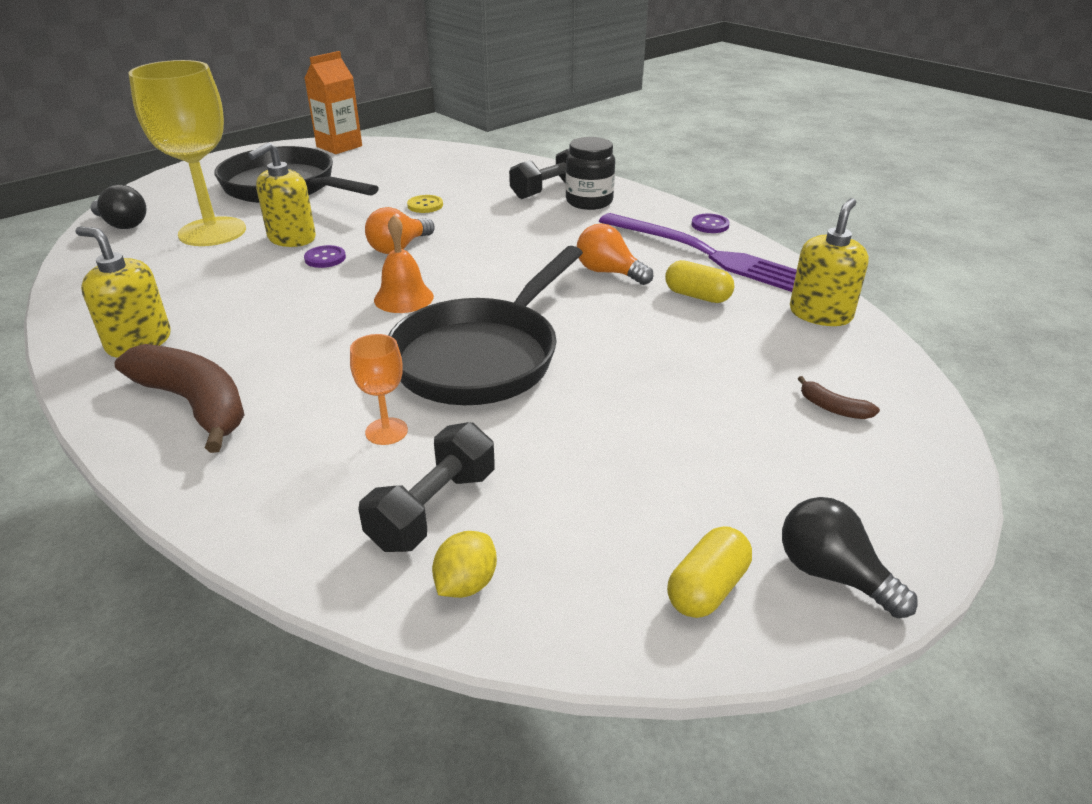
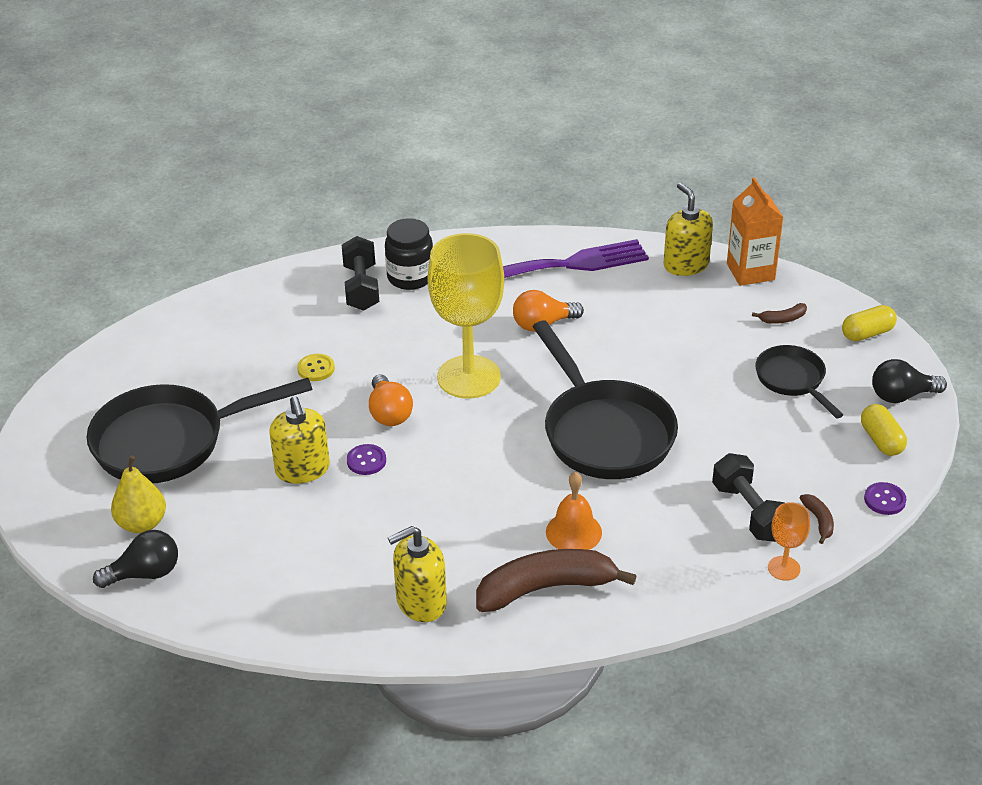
camera: 55 degrees left, 5 degrees up
yellow goblet [128,60,246,246] -> yellow goblet moved to [427,233,504,399]
orange carton [304,51,362,154] -> orange carton moved to [727,177,784,286]
orange goblet [350,334,408,445] -> orange goblet moved to [768,502,810,581]
orange bell [374,215,434,313] -> orange bell moved to [546,472,602,550]
yellow lemon [432,531,497,598] -> brown banana [800,494,834,544]
yellow capsule [665,260,734,303] -> yellow capsule moved to [842,305,897,341]
purple button [691,214,729,233] -> purple button moved to [864,482,906,515]
none -> yellow pear [111,455,166,533]
none -> black pan [755,345,843,419]

